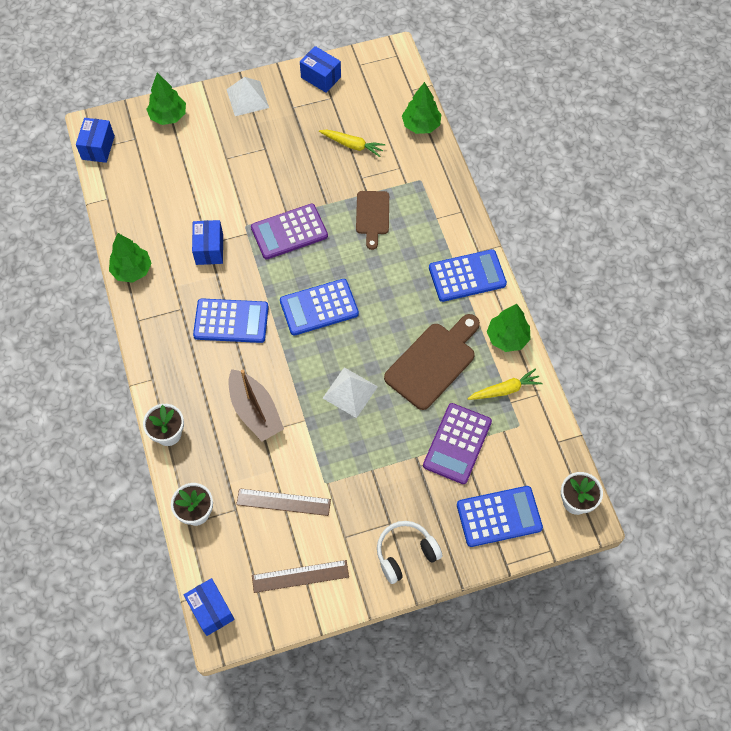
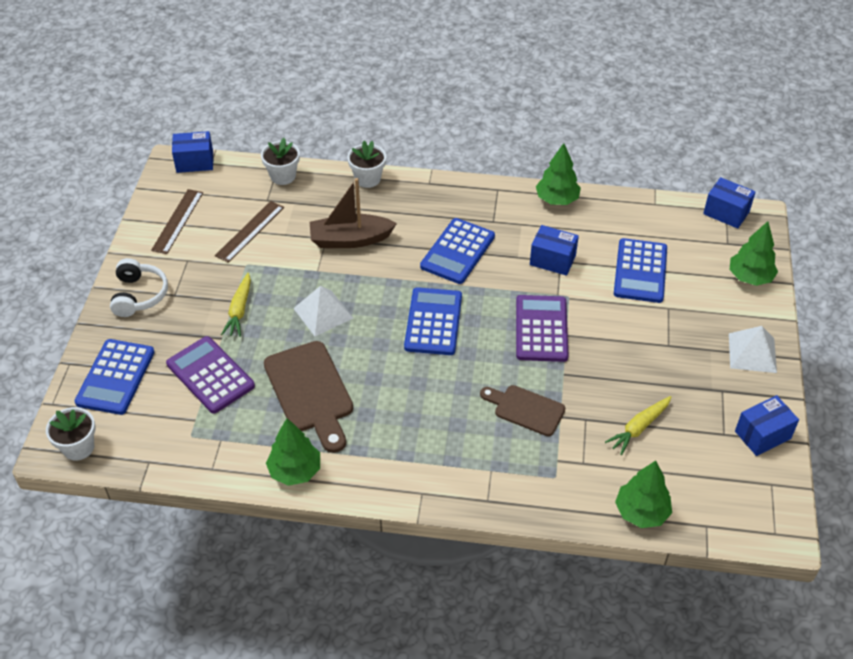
camera: 115 degrees right, 15 degrees down
blue calculator [429,249,507,302] -> blue calculator moved to [614,238,667,303]
yellow carrot [467,368,543,400] -> yellow carrot moved to [221,273,251,337]

